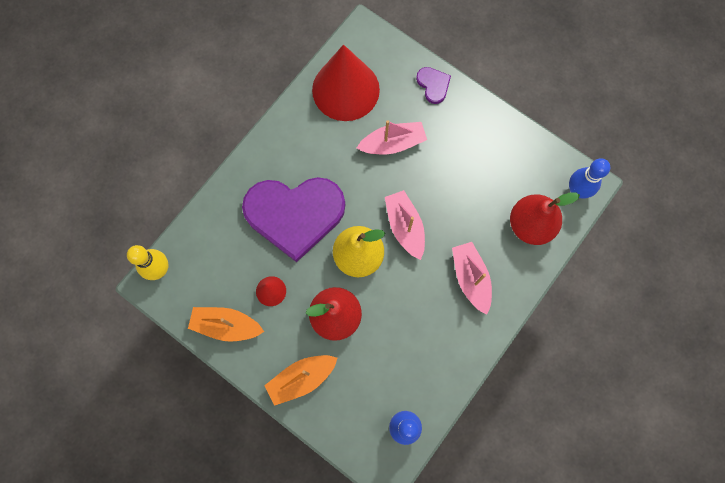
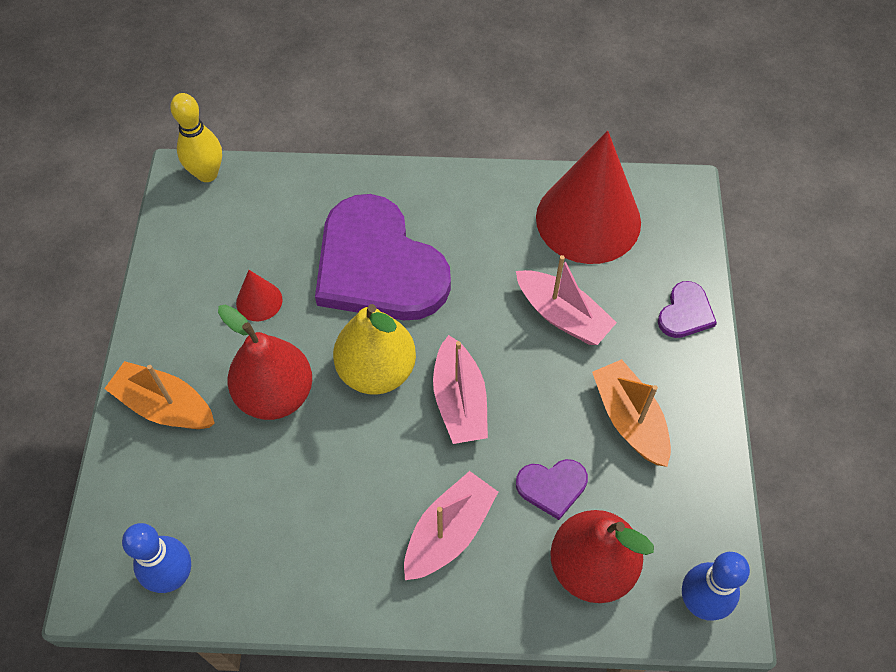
camera: 55 degrees right, 15 degrees down
orange boat [188,307,264,342] -> orange boat moved to [592,359,671,467]
pink boat [385,190,425,260] -> pink boat turned 135 degrees clockwise [433,335,488,444]
none -> purple heart [516,459,588,520]

